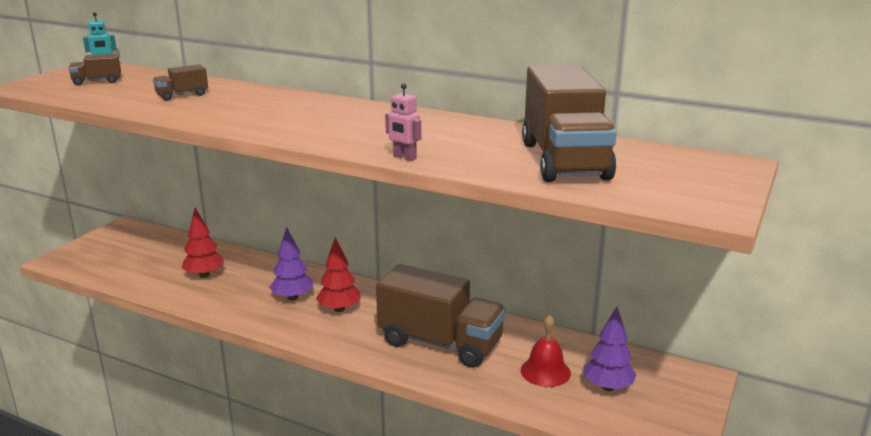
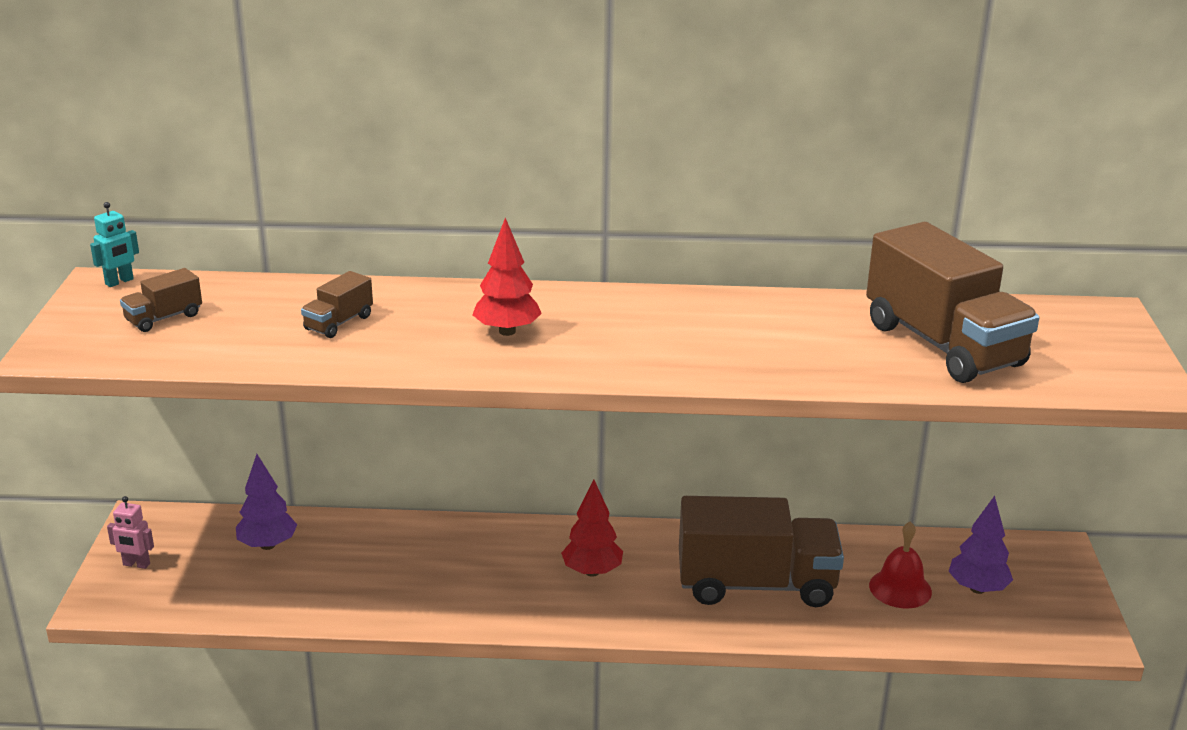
camera: 25 degrees left, 5 degrees up
red tree [182,208,225,278] -> red tree moved to [472,218,542,336]
purple tree [269,227,313,301] -> purple tree moved to [236,454,297,550]
pink robot [385,83,421,161] -> pink robot moved to [107,496,154,569]

